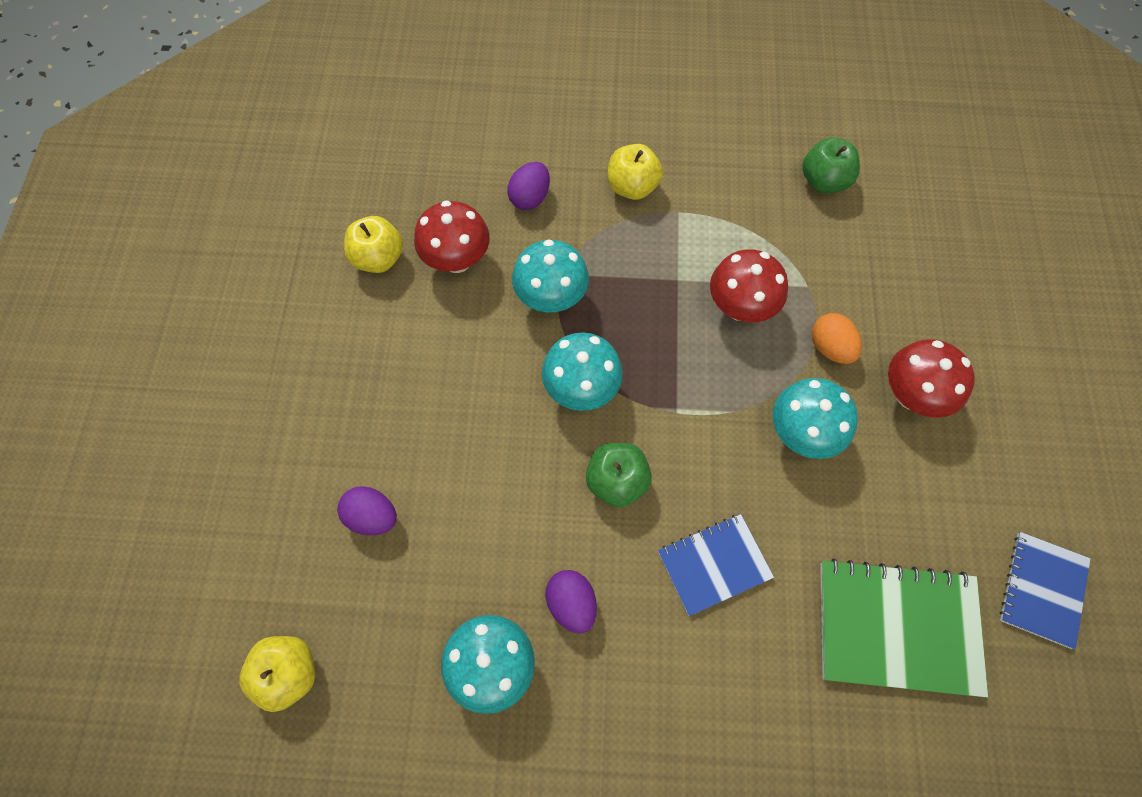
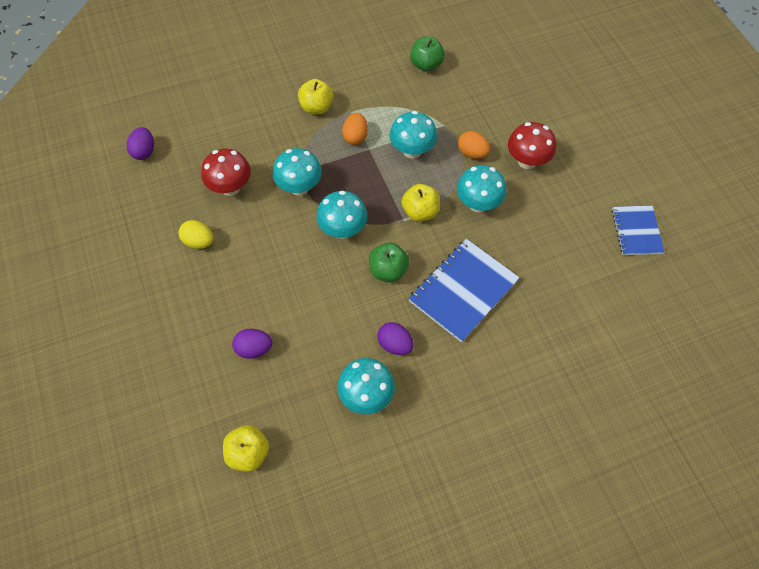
camera: 25 degrees left, 5 degrees down
yellow apple [344,216,403,273] -> yellow apple moved to [401,184,440,222]
purple egg [507,162,550,210] -> purple egg moved to [127,127,154,160]
blue notebook [658,514,774,616] -> blue notebook [408,239,520,342], size x1.60
red mushroom [710,249,788,322] -> turquoise mushroom [390,111,437,159]
green notebook [820,558,988,698] -> none
none -> yellow egg [179,220,214,249]
none -> orange egg [342,113,368,145]

